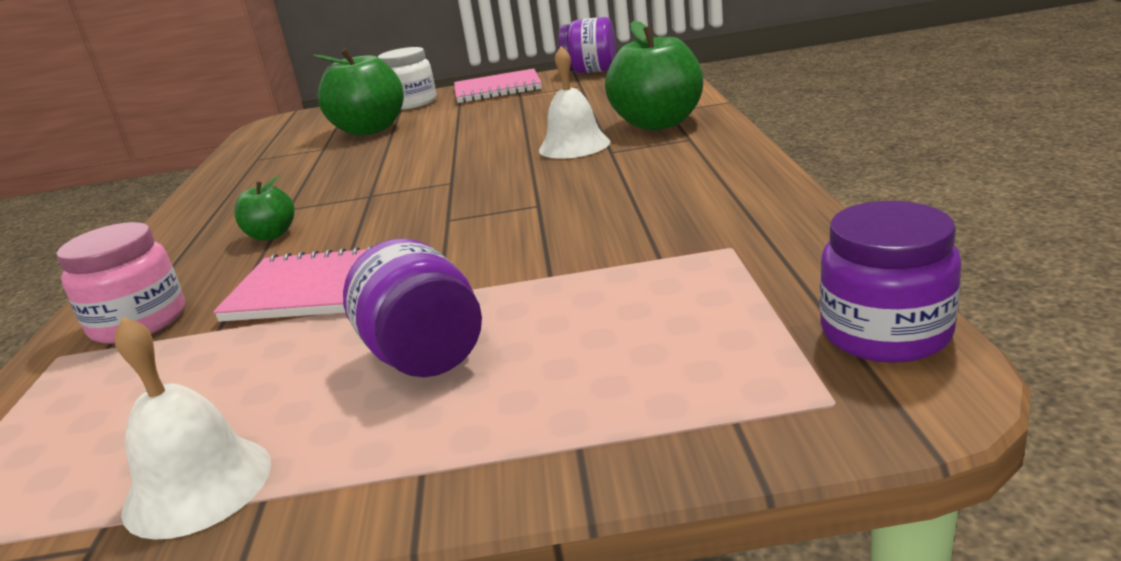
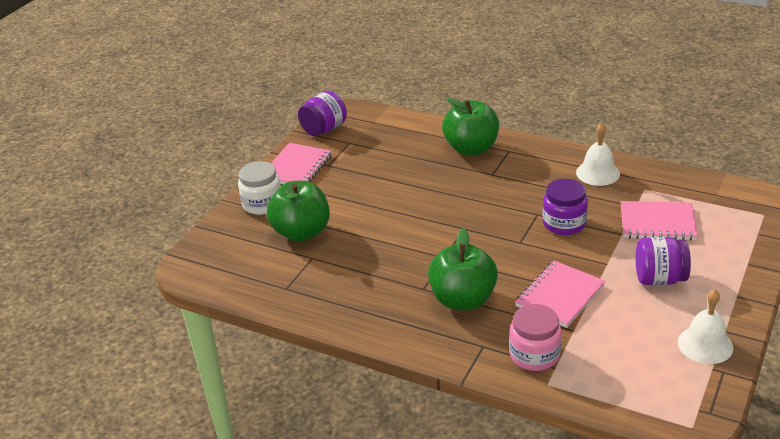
camera: 60 degrees left, 10 degrees up
green apple [234,176,295,241] -> green apple [428,228,498,310], size x1.99
white bell [539,46,610,159] -> white bell moved to [576,123,620,186]
purple jar [820,201,962,363] -> purple jar moved to [542,179,588,235]
none -> pink notebook [621,201,698,241]

